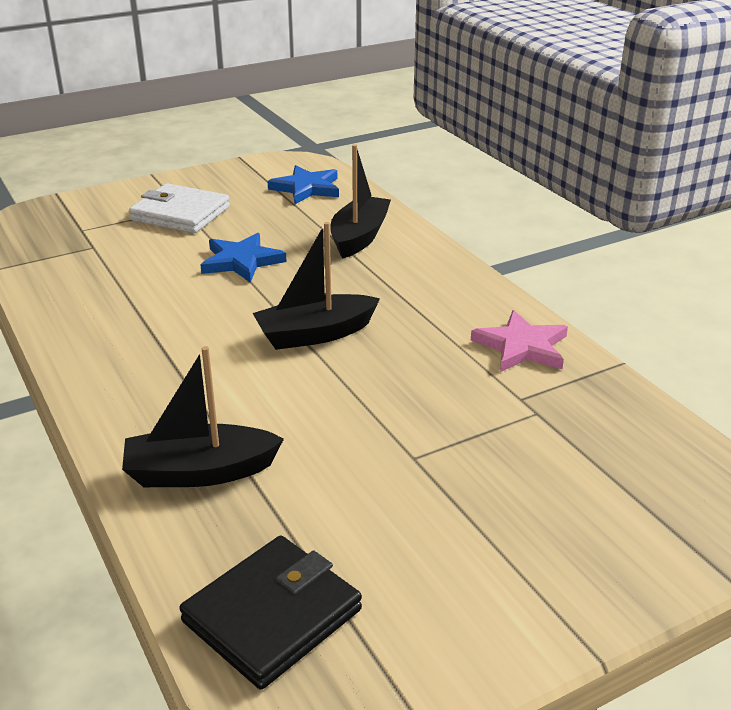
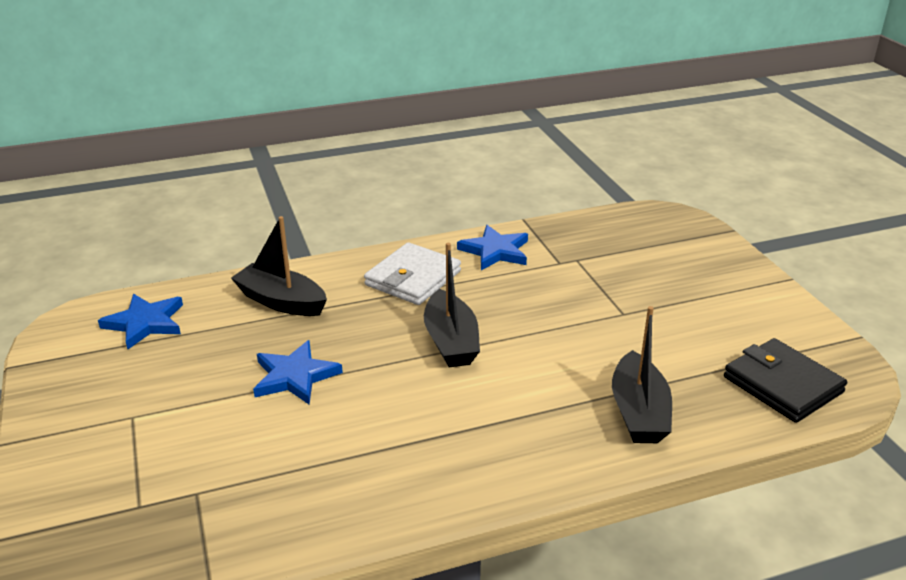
camera: 80 degrees left, 0 degrees up
white wallet [129,183,230,233] -> white wallet moved to [364,242,461,305]
pink star [471,310,568,372] -> blue star [457,225,528,270]

